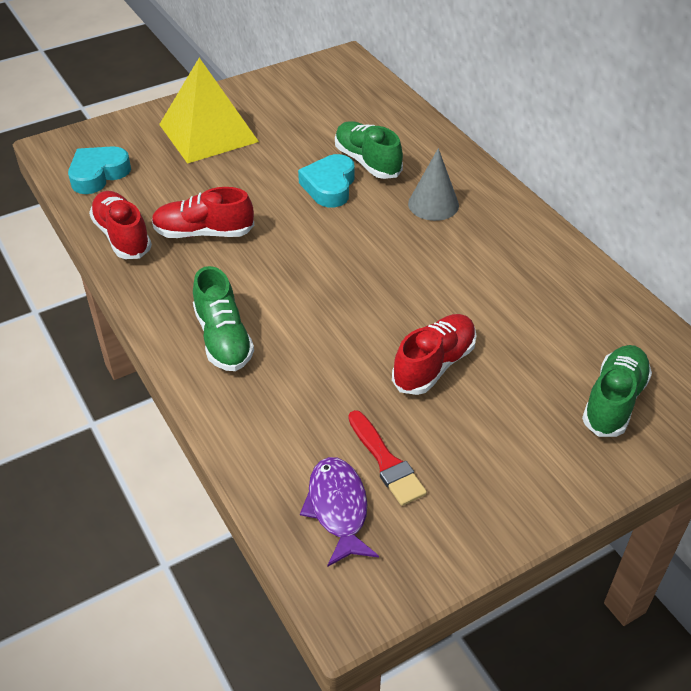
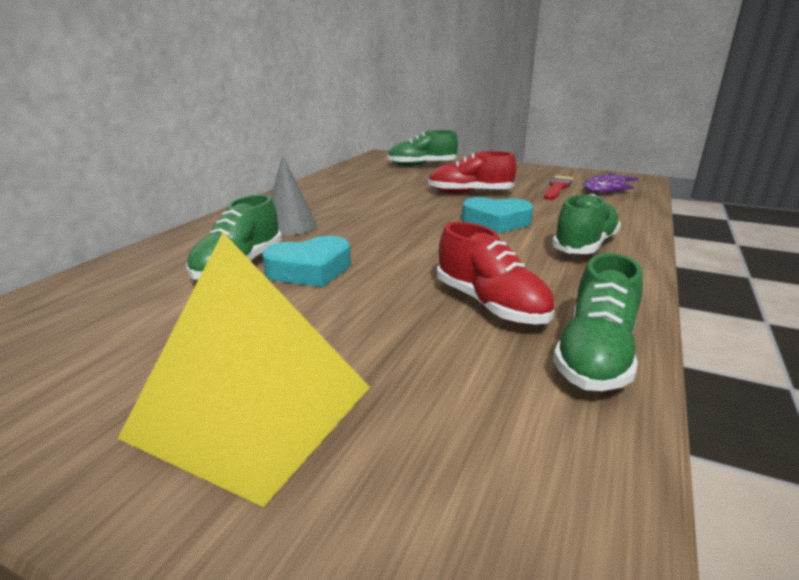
camera: 125 degrees left, 20 degrees down
turquoise heart [68,146,131,194] -> turquoise heart moved to [462,197,533,234]
red shoe [89,191,152,259] -> green shoe [553,253,643,391]

